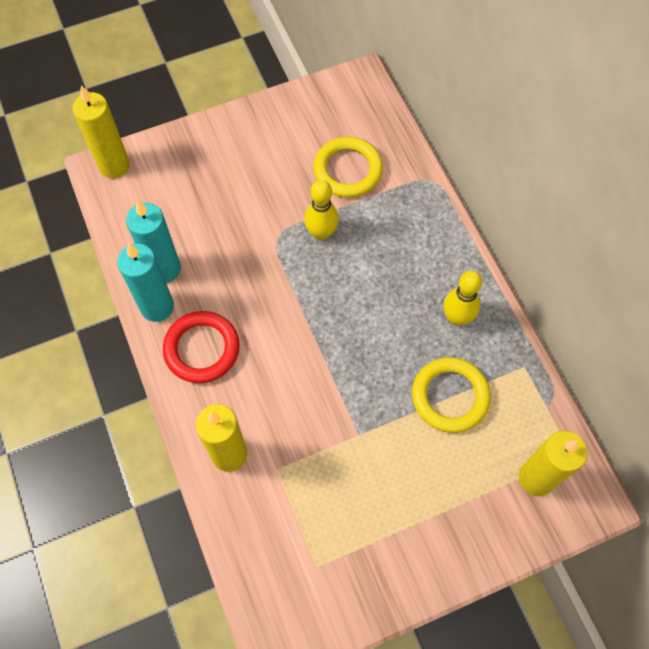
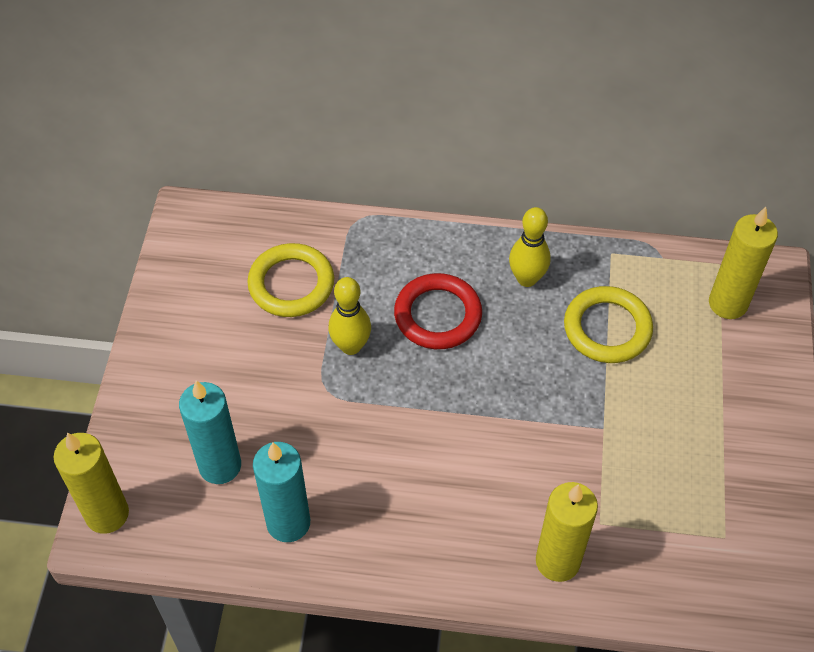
camera: 60 degrees left, 10 degrees down
turquoise candle [117,243,174,322] -> turquoise candle moved to [179,380,241,484]
red ring [163,311,240,383] -> red ring moved to [394,273,482,349]

